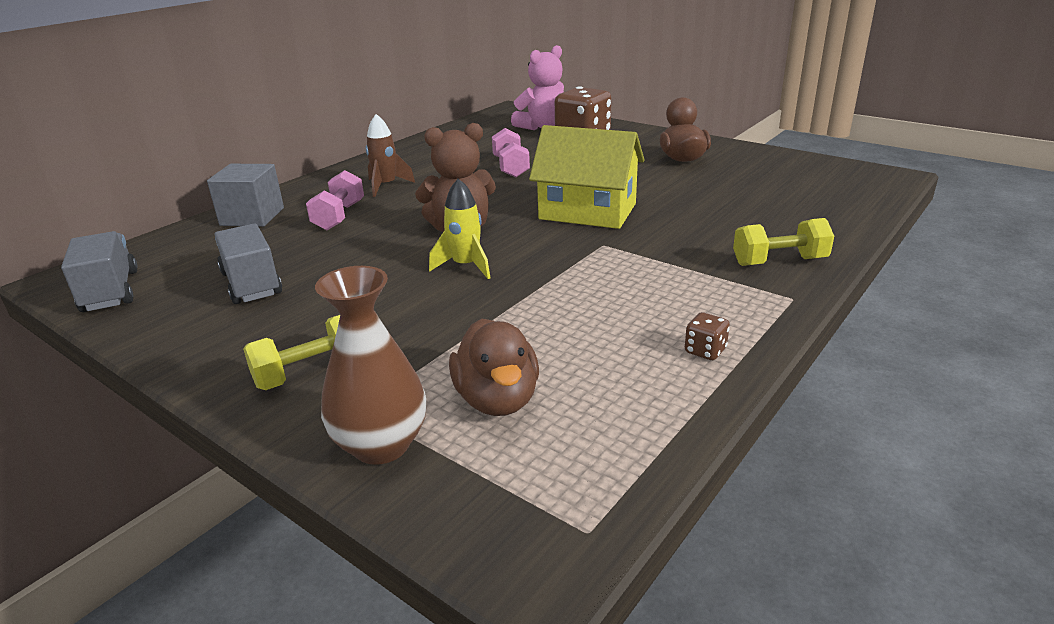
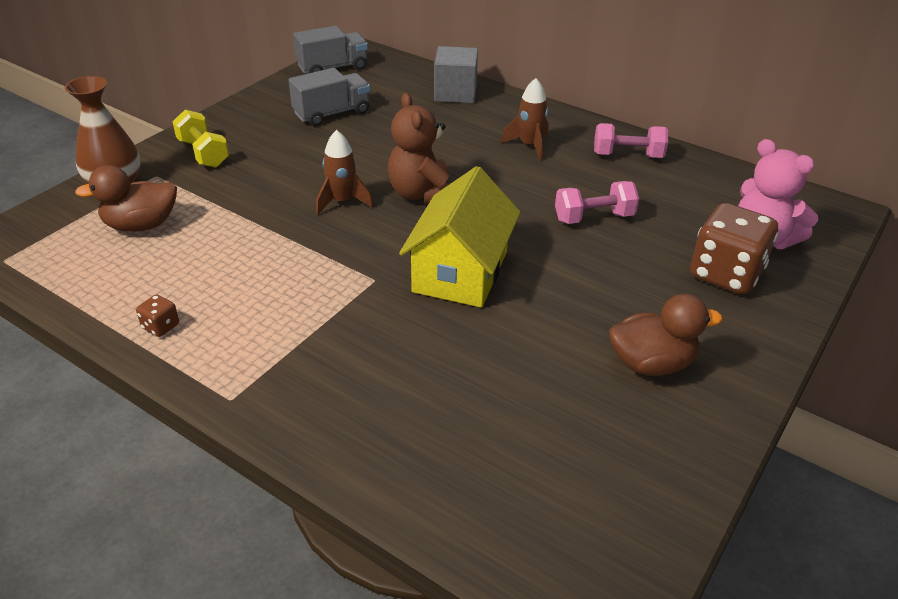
camera: 85 degrees right, 10 degrees up
pink dumbbell [306,170,364,230] -> pink dumbbell moved to [594,123,668,158]
yellow rocket [429,178,490,279] -> brown rocket [316,130,374,215]
yellow dumbbell [733,218,834,266] -> none

